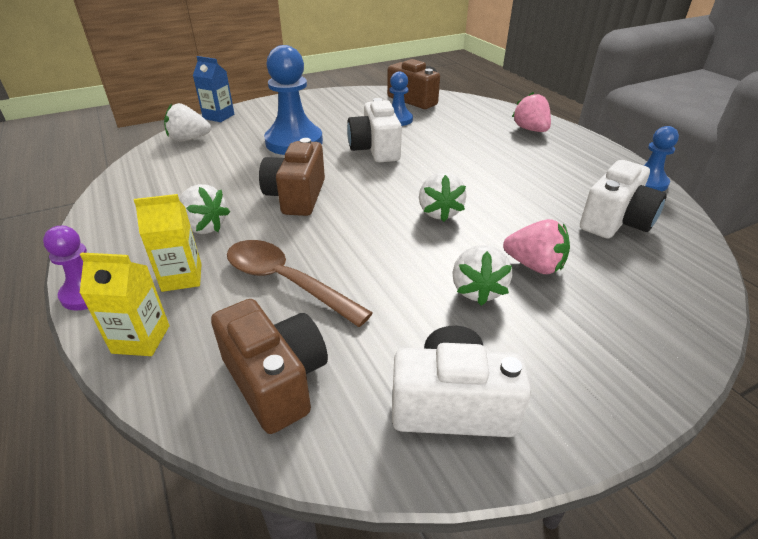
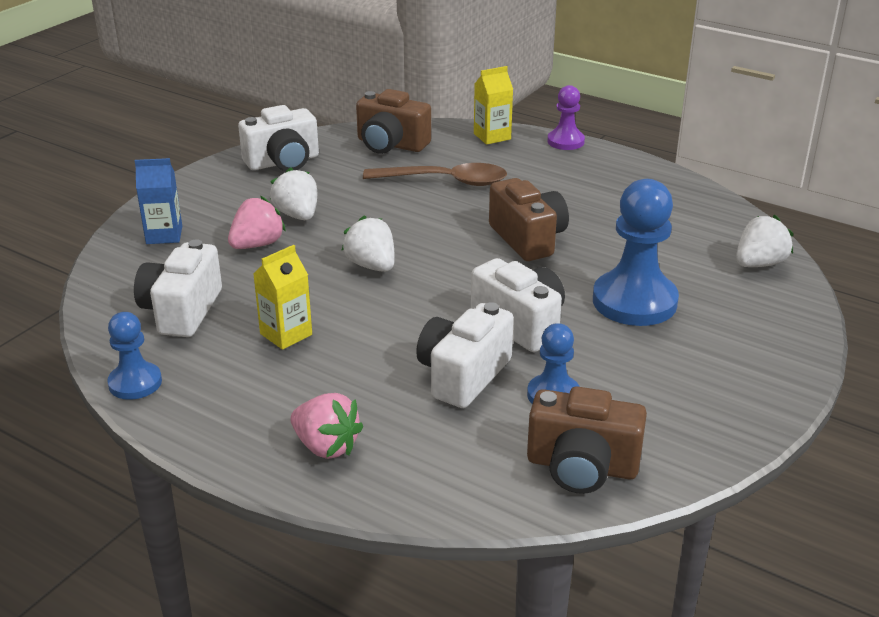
camera: 150 degrees right, 5 degrees down
yellow carton [134,194,201,292] -> yellow carton moved to [253,245,312,350]
white strawberry [179,184,230,234] -> none
blue carton [193,56,234,122] -> blue carton moved to [135,158,182,244]
pink strawberry [503,219,570,274] -> pink strawberry turned 135 degrees clockwise [228,196,286,249]
none -> white camera [416,302,514,408]

